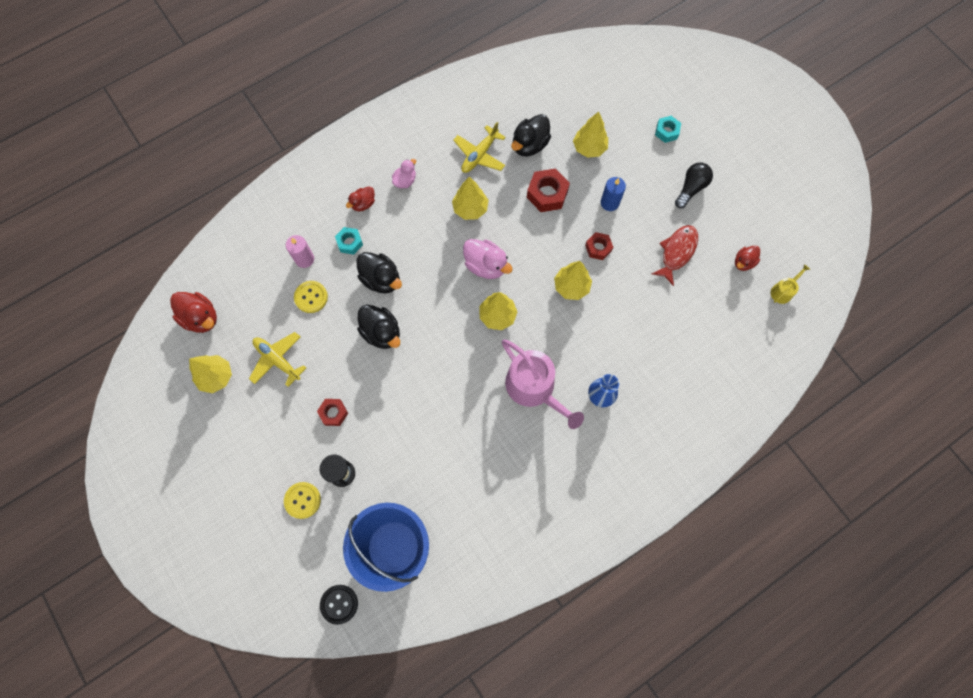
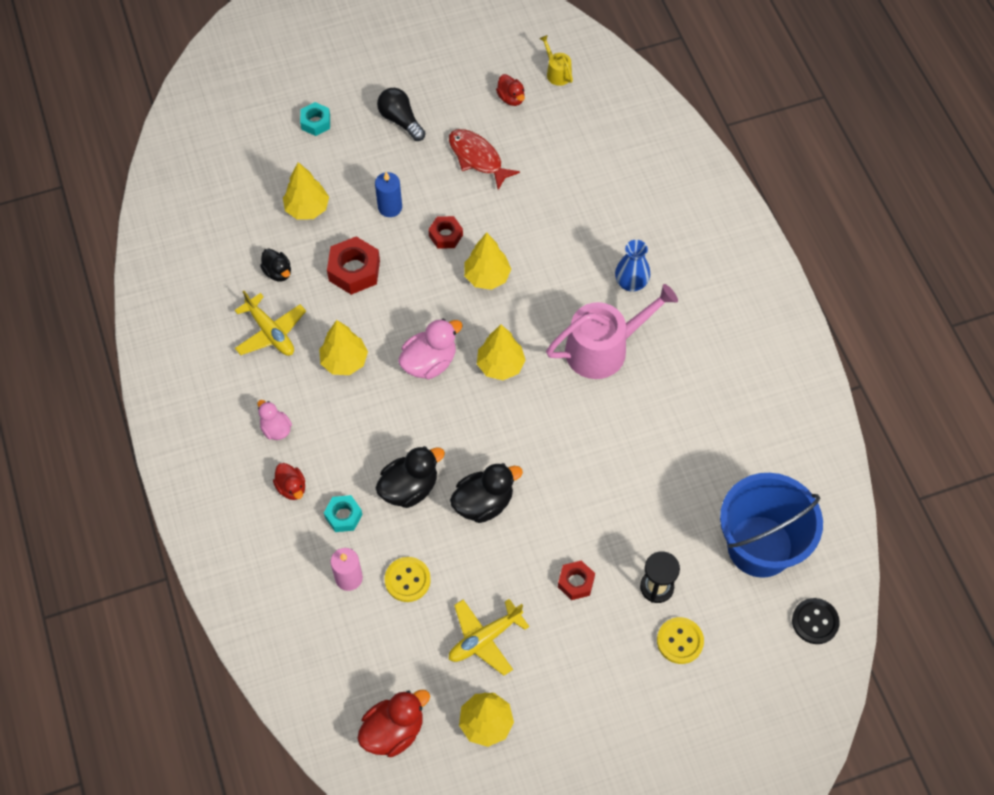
camera: 75 degrees left, 10 degrees down
black duck [511,114,551,156] -> black duck [260,249,291,282], size x0.61

